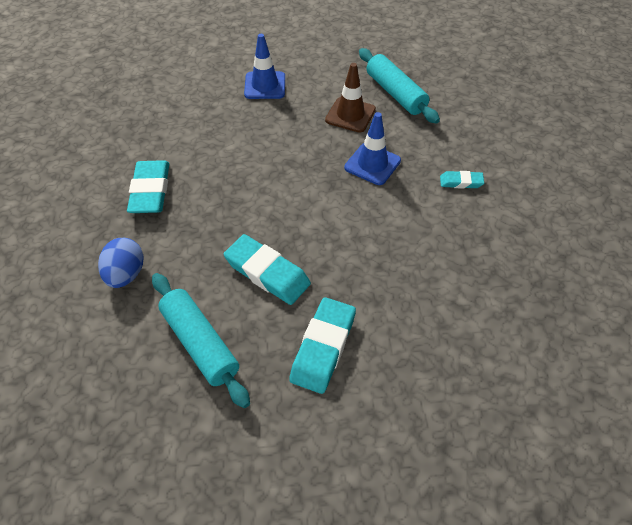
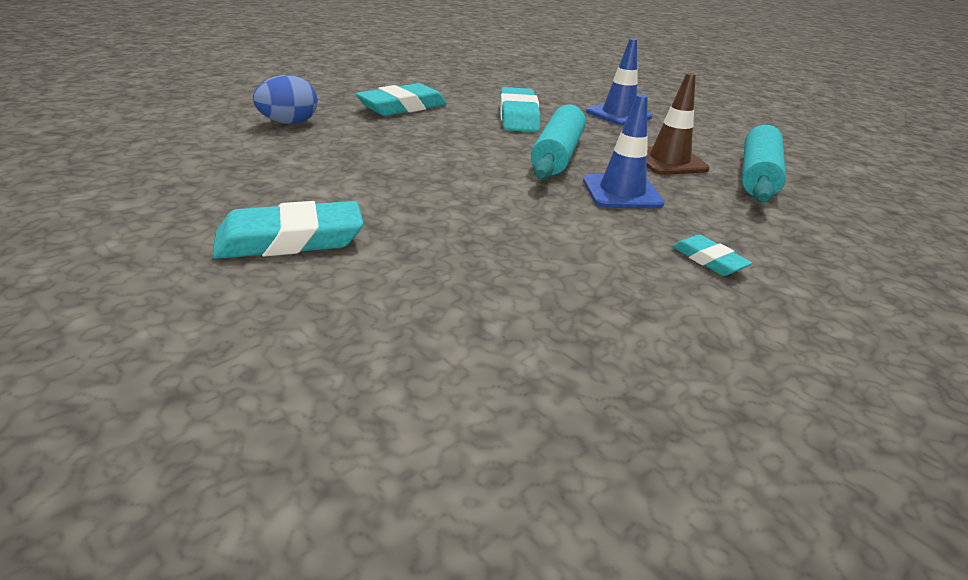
camera: 50 degrees right, 20 degrees down
turquoise rolling pin [152,273,250,408] -> turquoise rolling pin moved to [531,105,586,179]
turquoise eraser [224,234,311,305] -> turquoise eraser moved to [500,87,541,132]

